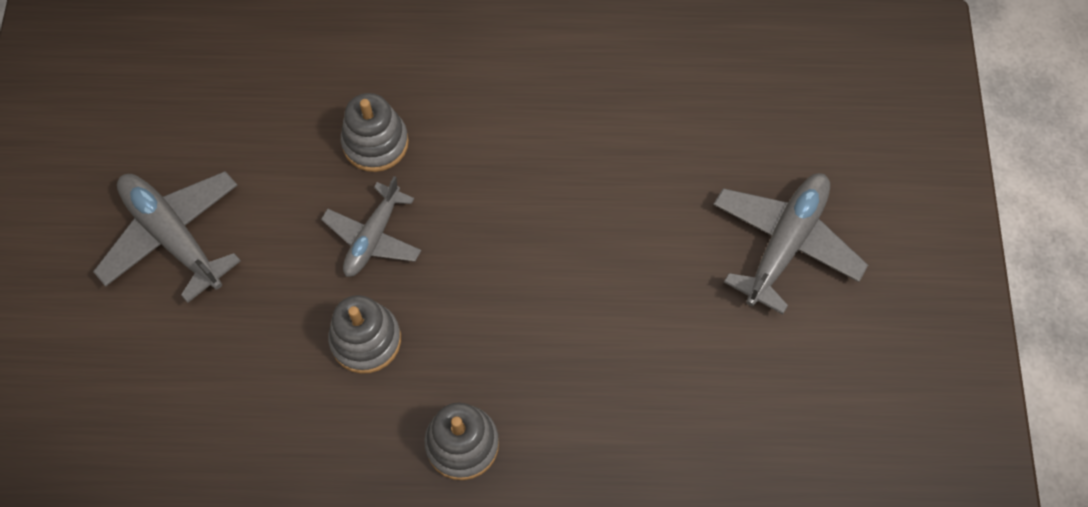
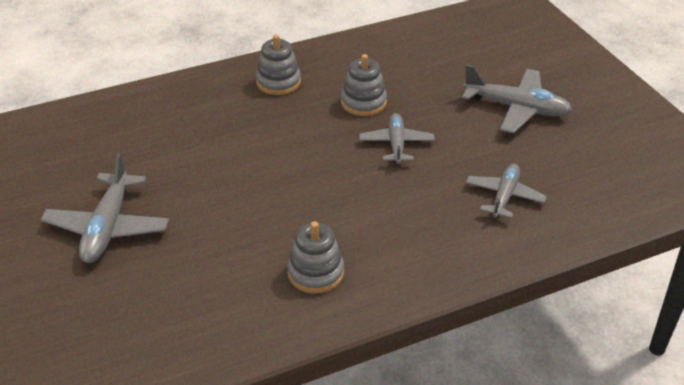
camera: 155 degrees right, 25 degrees down
grey stacking toy [341,93,409,172] -> grey stacking toy moved to [287,221,344,294]
none -> grey plane [466,164,547,218]

